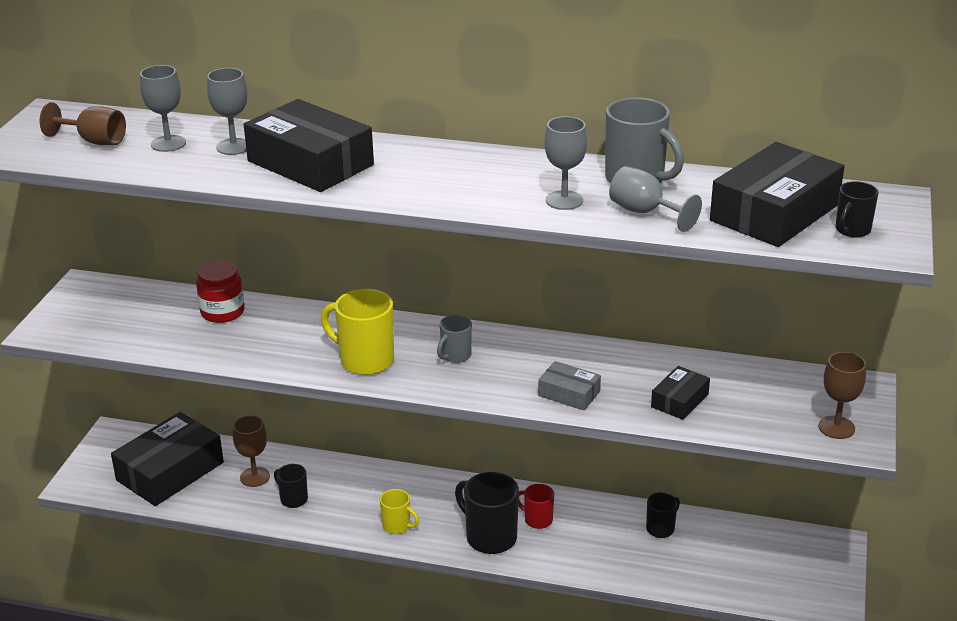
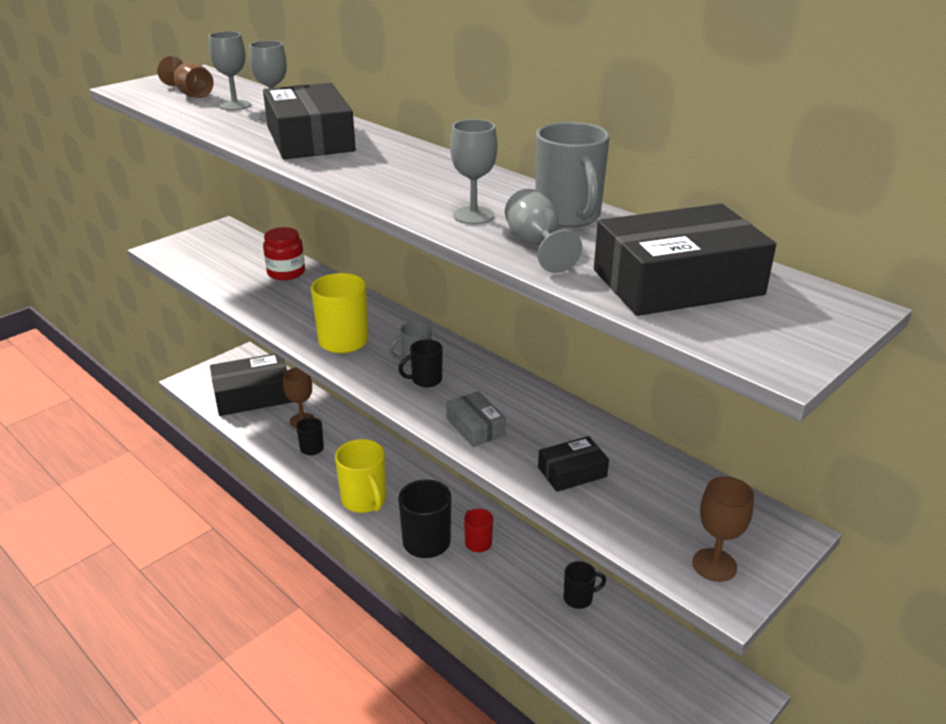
camera: 30 degrees right, 0 degrees up
yellow mug [380,489,419,534] -> yellow mug [335,439,386,513], size x1.78
black mug [836,181,879,238] -> black mug moved to [398,339,443,387]

